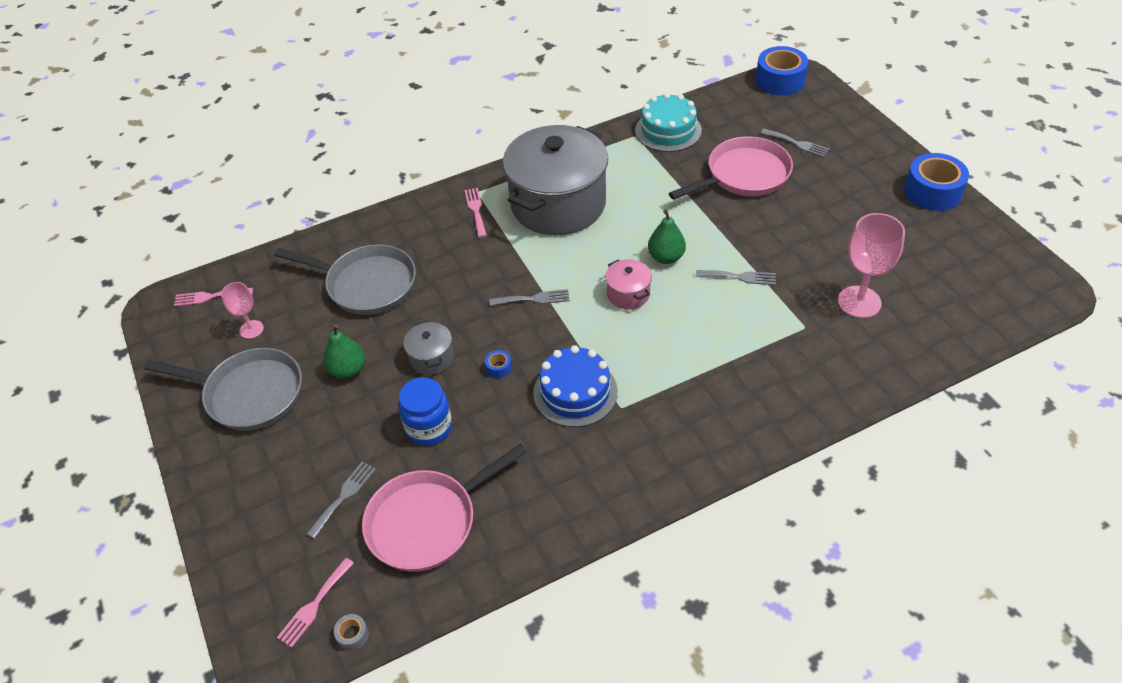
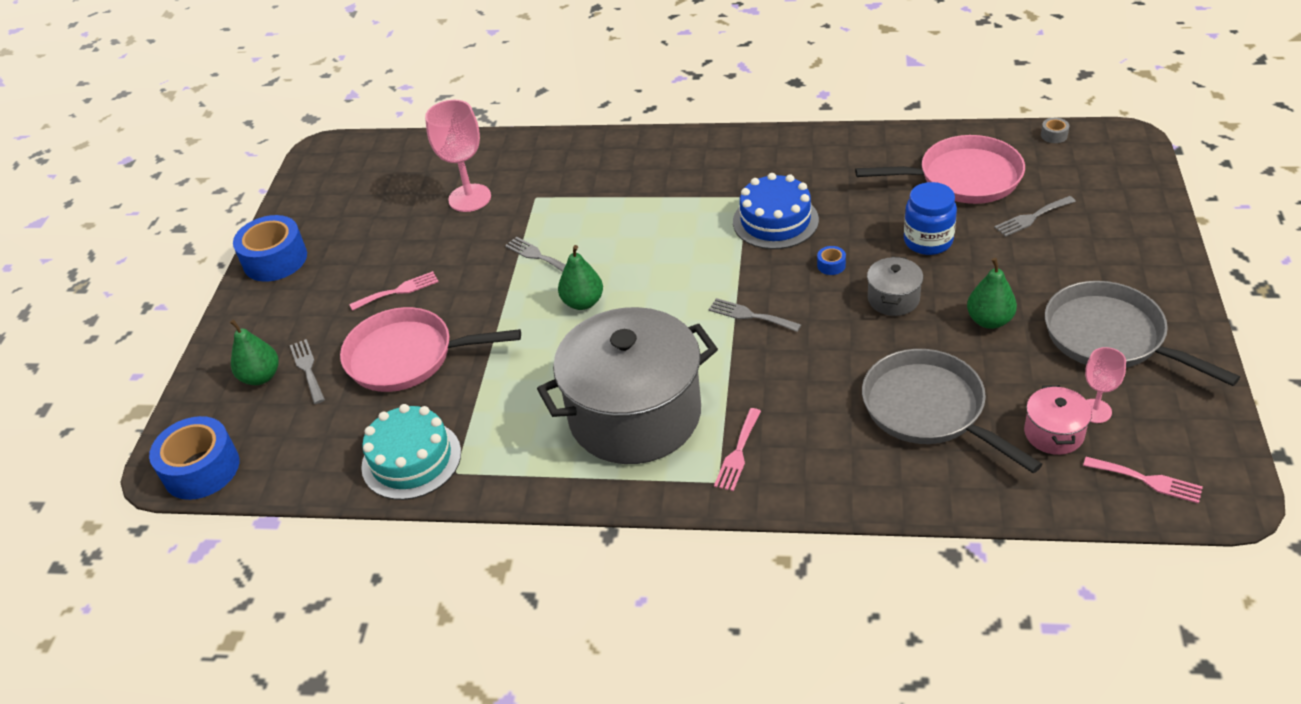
camera: 145 degrees left, 5 degrees down
pink fork [277,558,354,648] -> pink fork moved to [349,271,438,311]
pink pot [605,259,652,309] -> pink pot moved to [1024,385,1092,455]
none -> green pear [230,319,279,385]

